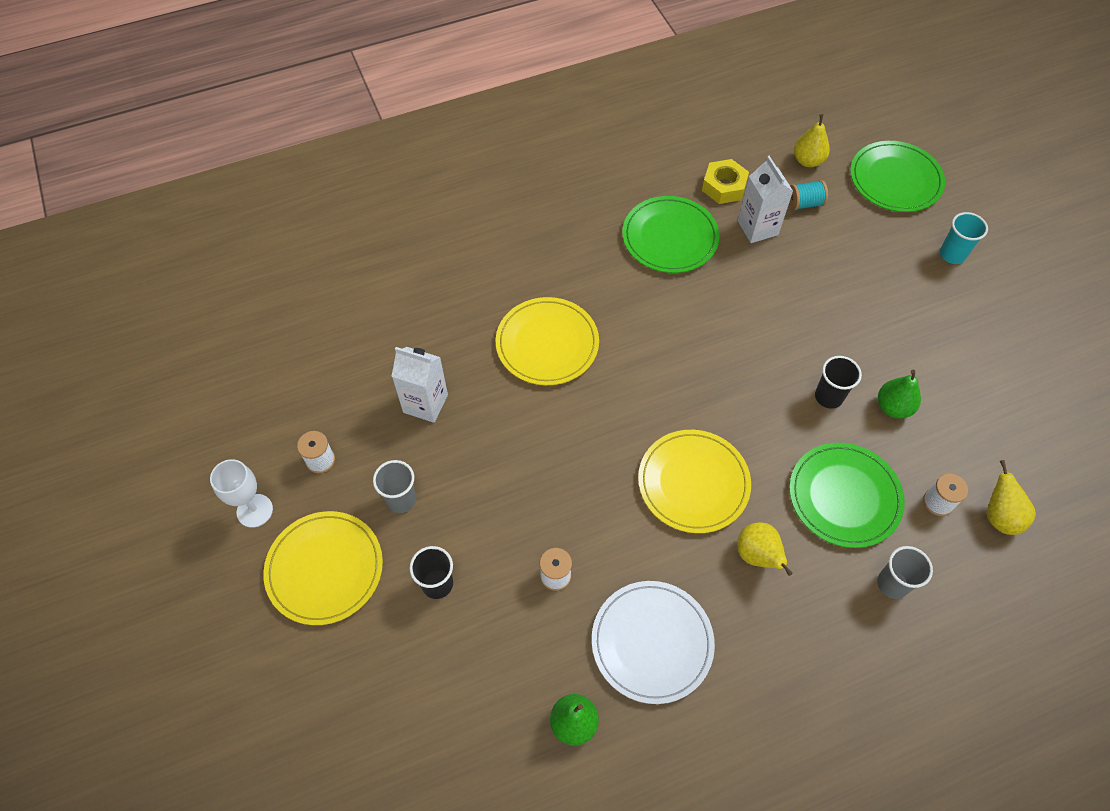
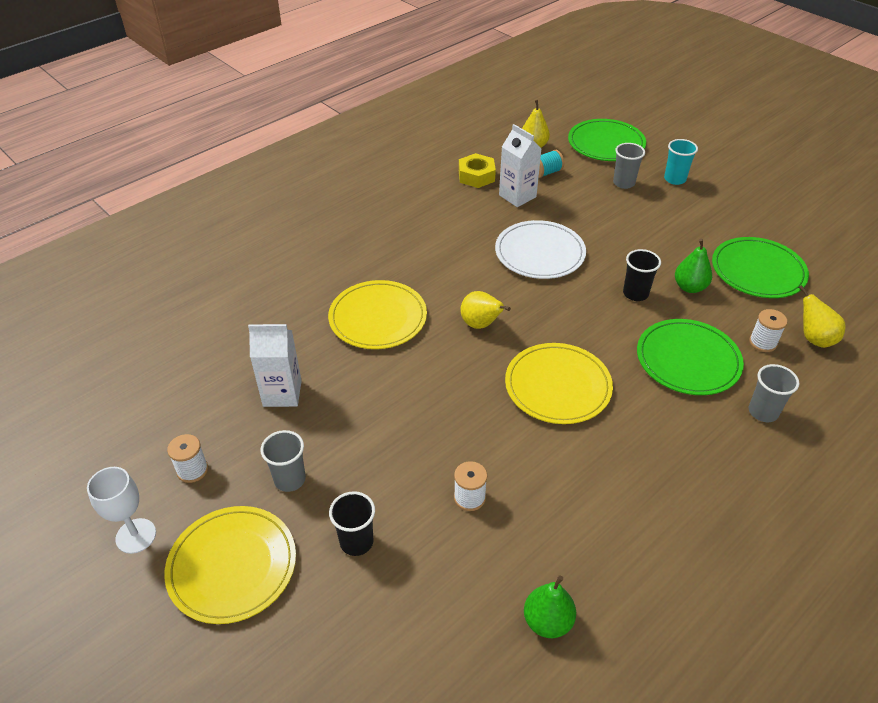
camera: 20 degrees left, 15 degrees down
white plate [592,581,715,704] -> white plate moved to [495,220,586,279]
green plate [622,196,720,273] -> green plate moved to [712,237,809,298]
yellow pear [737,522,793,576] -> yellow pear moved to [460,291,511,329]
none -> grey cup [613,143,645,189]

